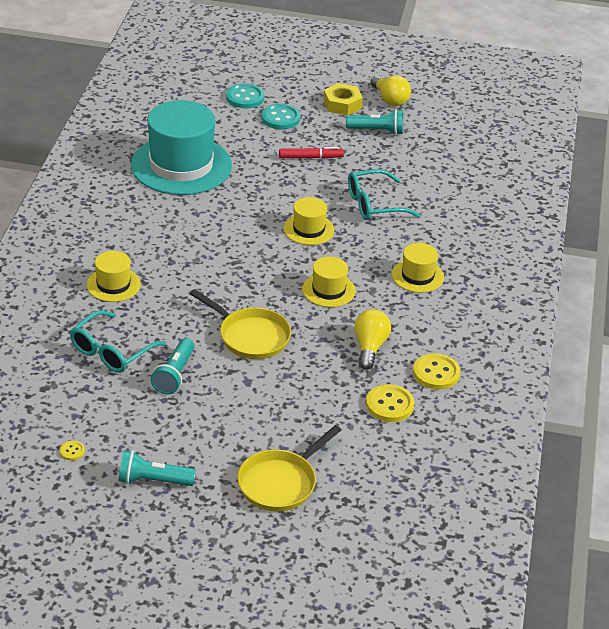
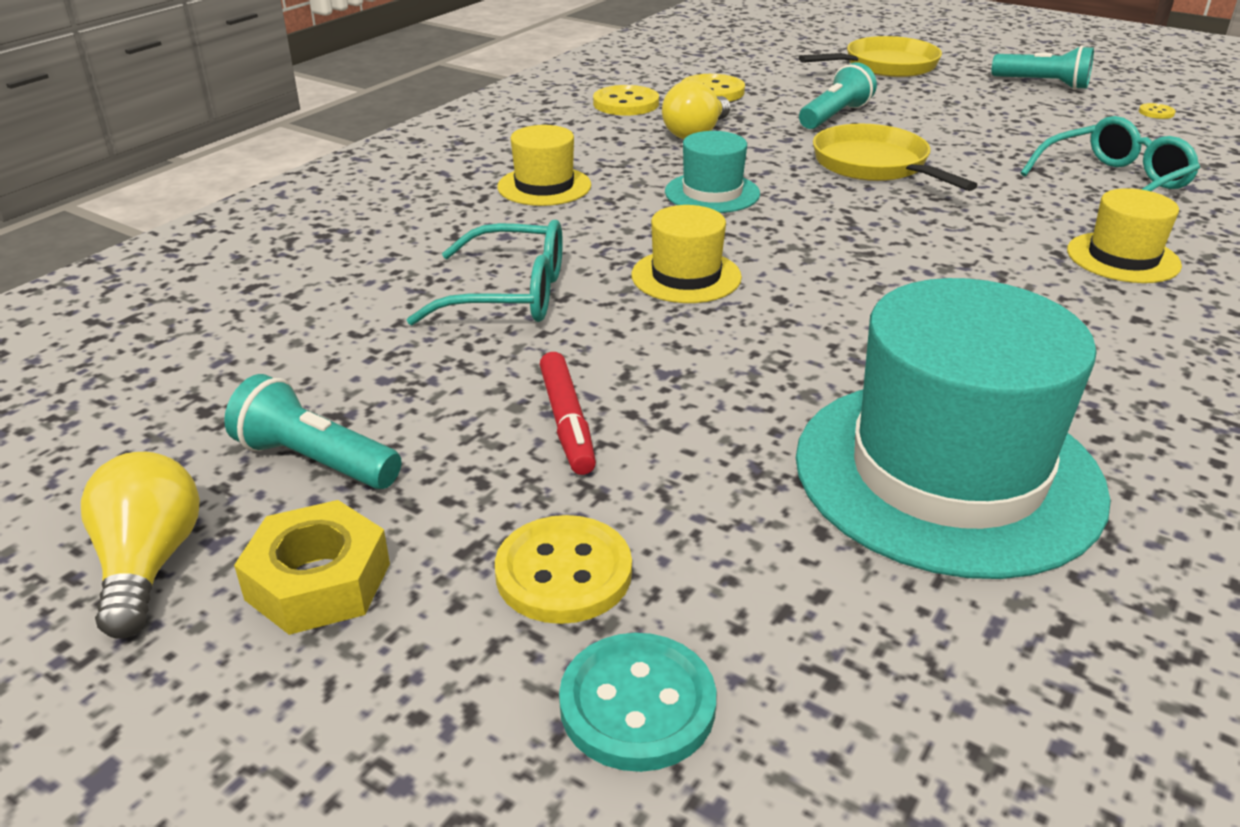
camera: 155 degrees left, 5 degrees down
turquoise flashlight [151,338,195,394] -> turquoise flashlight moved to [799,62,877,129]
turquoise button [262,104,300,129] -> yellow button [495,515,632,624]
red marker [279,147,344,159] -> red marker turned 120 degrees counterclockwise [540,352,596,475]
yellow hat [302,257,356,307] -> turquoise hat [665,131,760,213]

